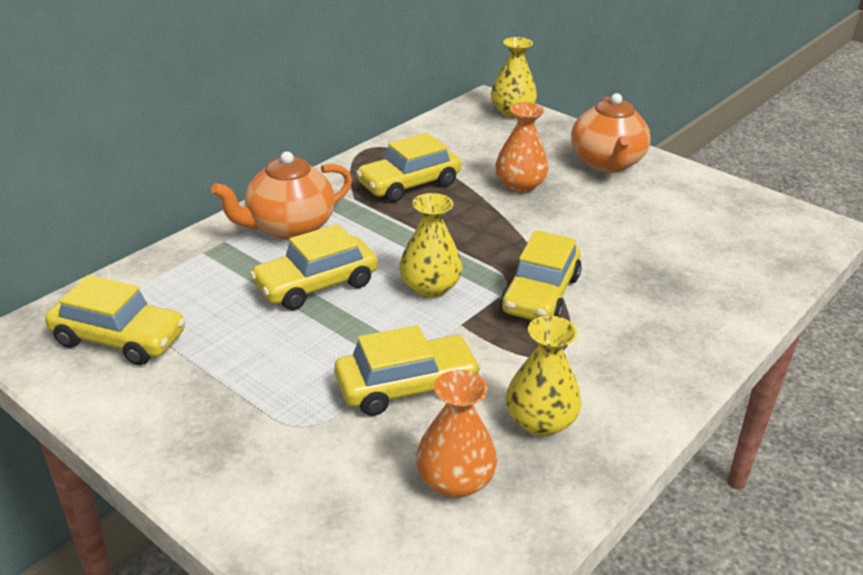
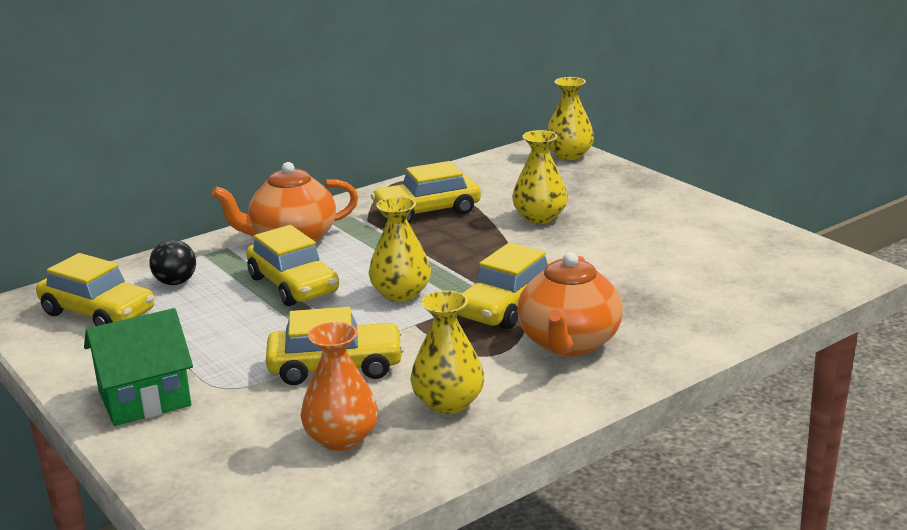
camera: 15 degrees right, 10 degrees down
yellow car [250,224,378,310] -> yellow car turned 105 degrees counterclockwise [246,225,339,306]
orange vase [495,102,549,193] -> yellow vase [512,130,568,224]
orange teapot [571,93,651,173] -> orange teapot moved to [517,252,623,357]
none -> green house [84,308,193,426]
none -> black ball [149,240,196,285]

